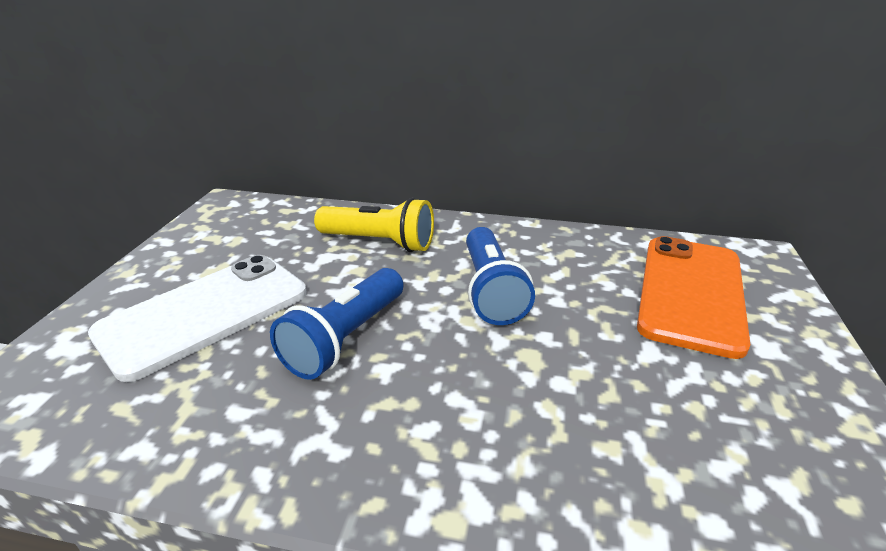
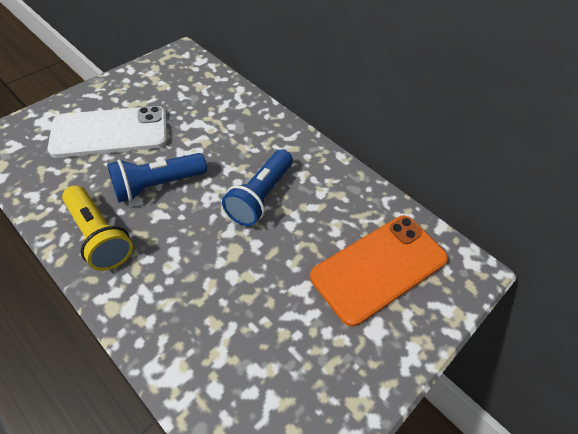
camera: 30 degrees right, 20 degrees up
yellow flashlight [314,197,434,252] -> yellow flashlight moved to [62,185,133,271]

